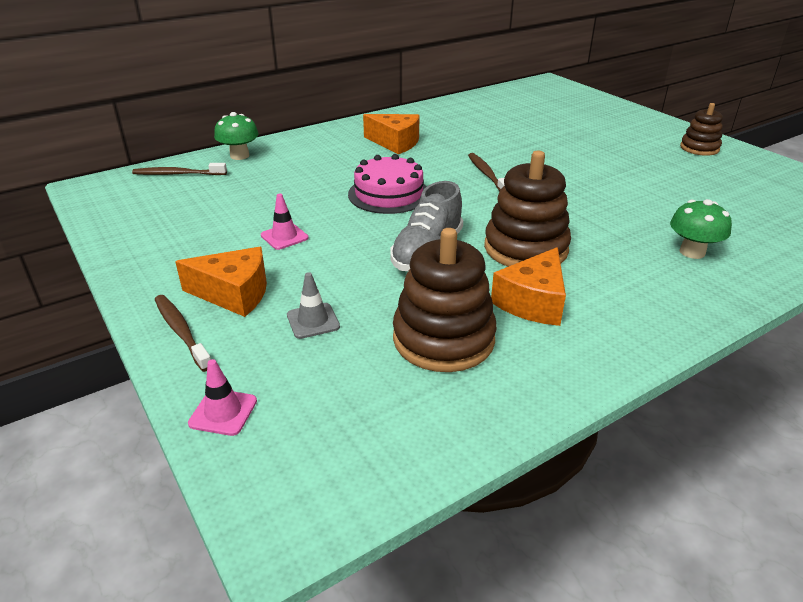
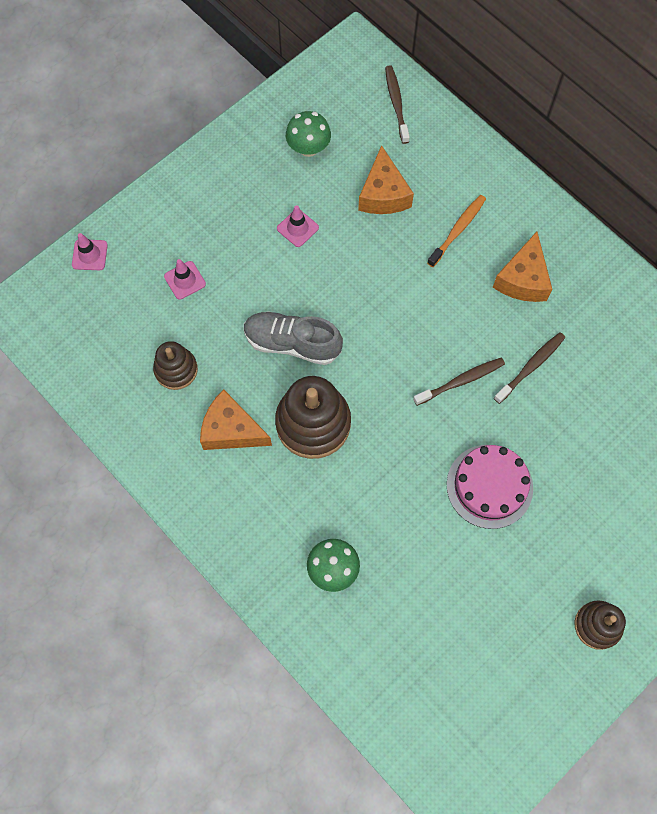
camera: 80 degrees right, 35 degrees up
brown toothbrush [155,295,211,372] -> brown toothbrush moved to [494,332,565,404]
orange cheese [175,247,267,317] -> orange cheese moved to [358,145,414,214]
green mushroom [214,112,259,160] -> green mushroom moved to [286,111,331,157]
grey traffic cone [287,272,340,339] -> pink traffic cone [164,259,206,300]
pink cake [348,154,427,214] -> pink cake moved to [447,445,533,529]
brown stacking toy [393,228,497,372] -> brown stacking toy [153,341,198,390], size x0.59
none -> orange toothbrush [427,195,486,267]

